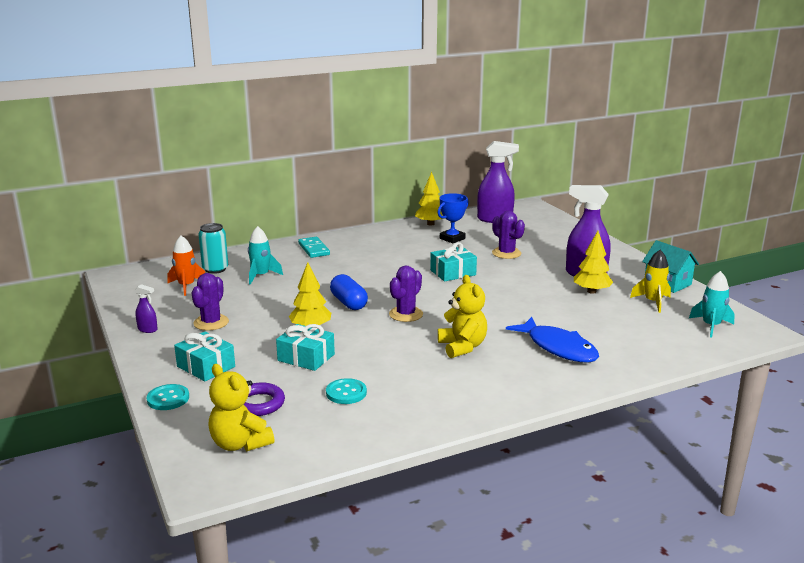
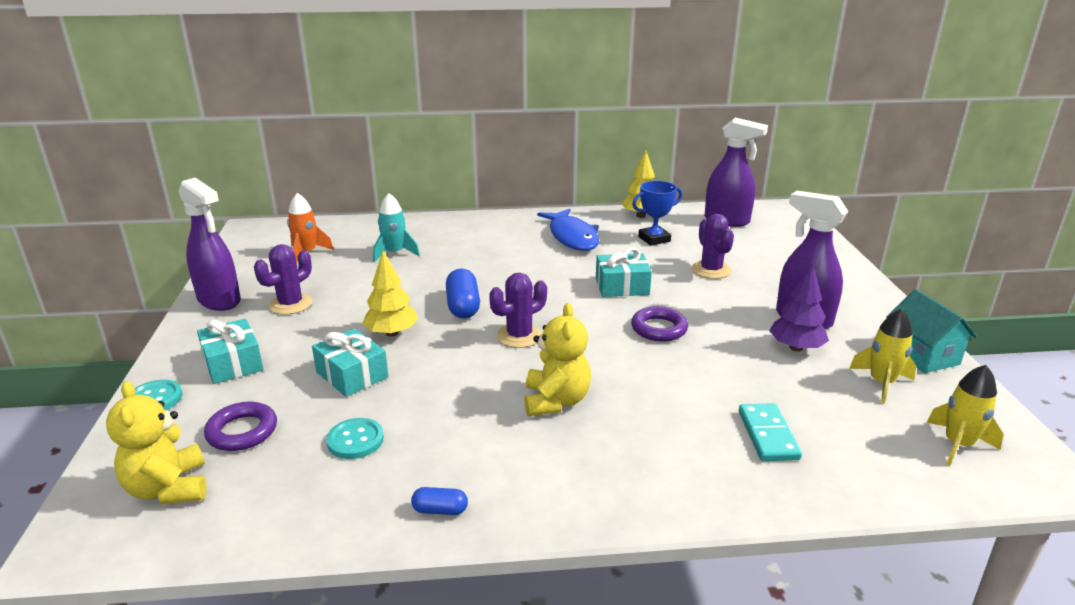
camera: 20 degrees right, 5 degrees up
purple spray bottle [135,284,158,333] -> purple spray bottle [178,178,241,311], size x2.19
turquoise can [198,223,228,274] -> none
turquoise domino [298,237,330,258] -> turquoise domino moved to [739,403,802,461]
blue fish [506,317,599,363] -> blue fish moved to [537,209,599,251]
yellow tree [574,231,613,294] -> purple tree [769,263,829,352]
turquoise rocket [689,271,735,337] -> yellow rocket [927,365,1004,466]
none -> blue capsule [411,487,468,515]
none -> purple ring [631,306,688,342]

